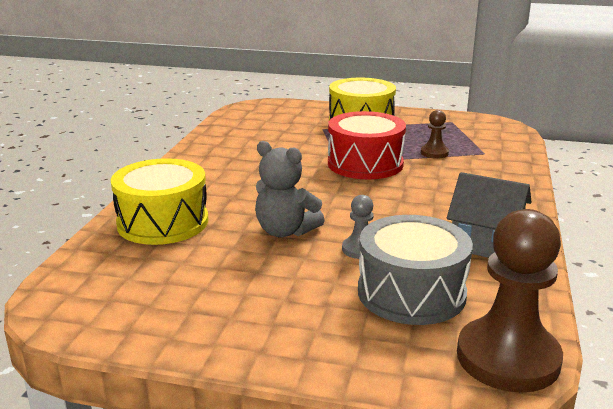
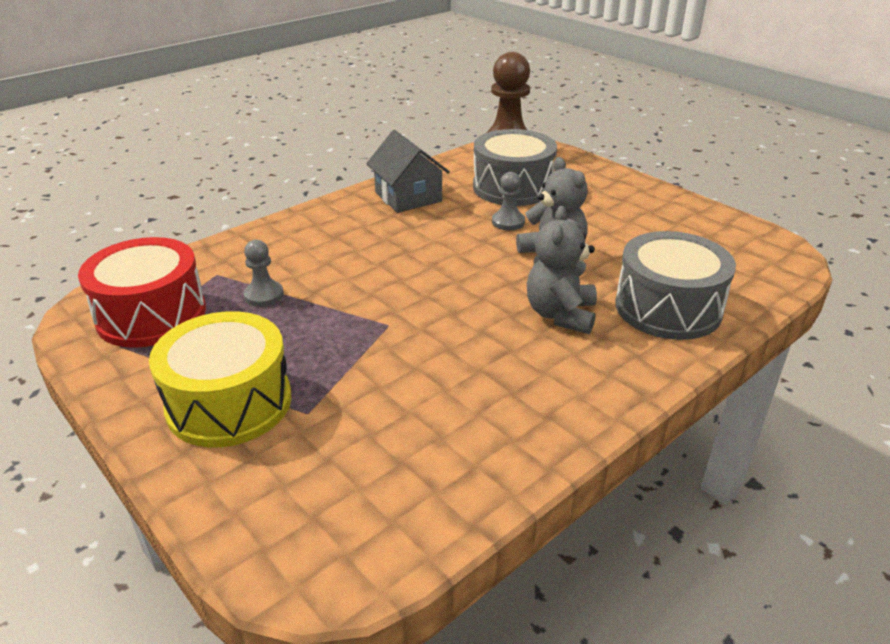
camera: 145 degrees left, 10 degrees up
yellow drum [111,158,208,245] -> grey drum [615,231,736,340]
red drum [328,111,406,179] -> red drum moved to [78,237,206,348]
brown pawn [421,110,449,159] -> grey pawn [244,240,284,307]
none -> grey teddy bear [527,206,597,334]

